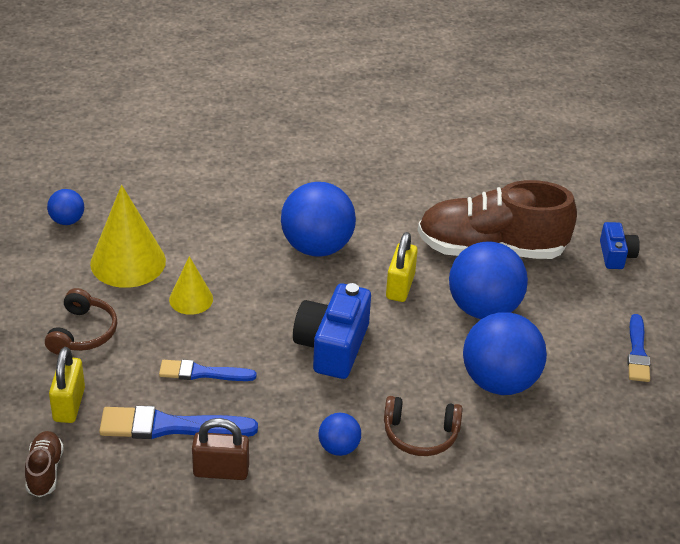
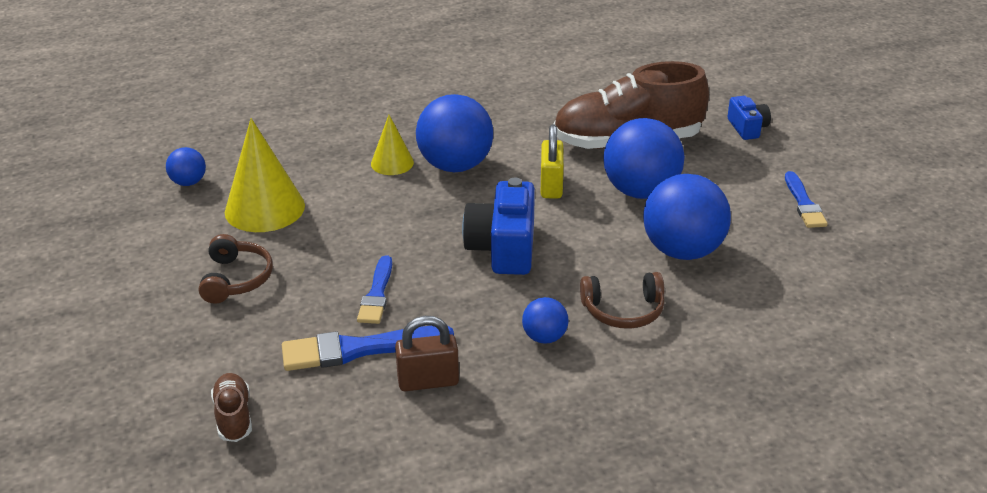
camera: 10 degrees left, 5 degrees down
yellow padlock [49,347,85,423] -> none
blue brush [159,360,256,381] -> blue brush turned 75 degrees counterclockwise [357,255,392,324]
yellow cone [169,256,213,315] -> yellow cone moved to [371,115,414,175]

